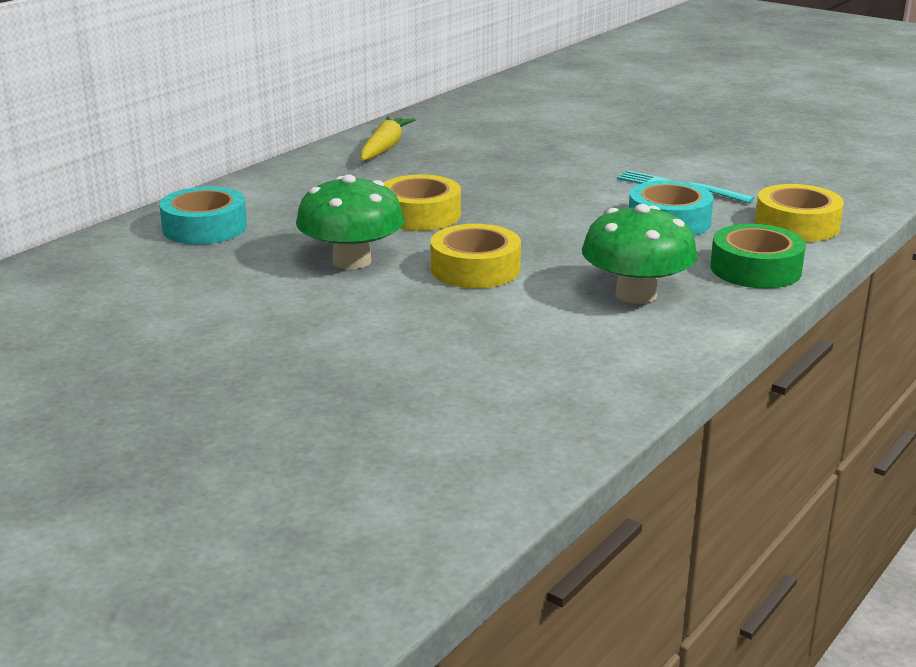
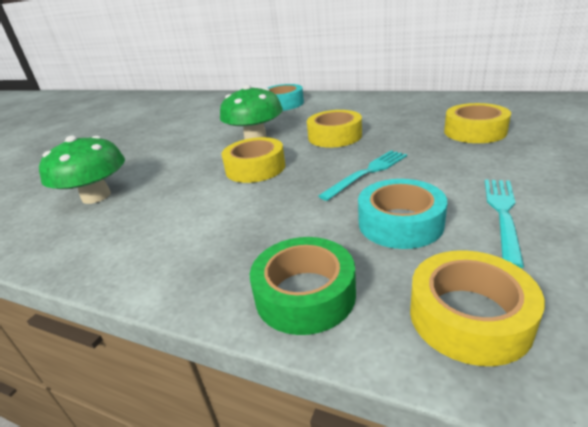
camera: 80 degrees right, 5 degrees up
yellow carrot [360,116,416,161] -> none
green mushroom [582,204,697,304] -> green mushroom moved to [39,135,125,204]
none -> turquoise fork [318,150,407,201]
none -> yellow tape [444,103,511,143]

